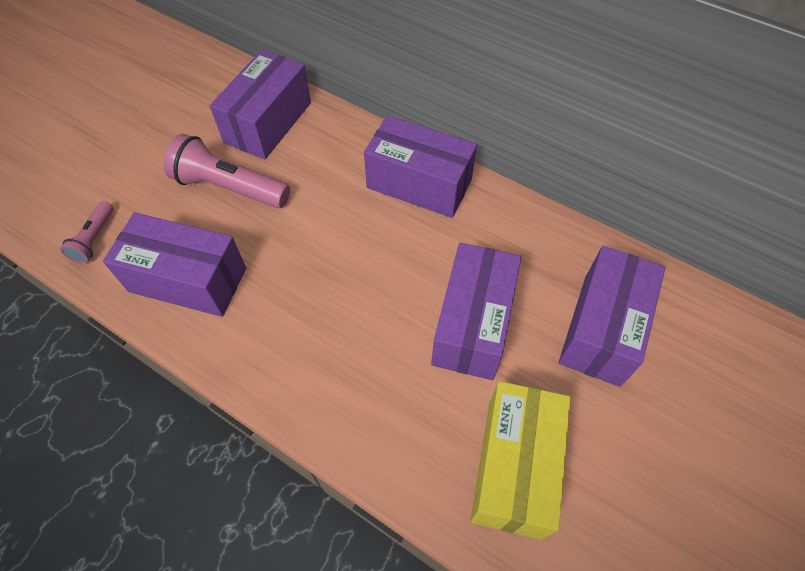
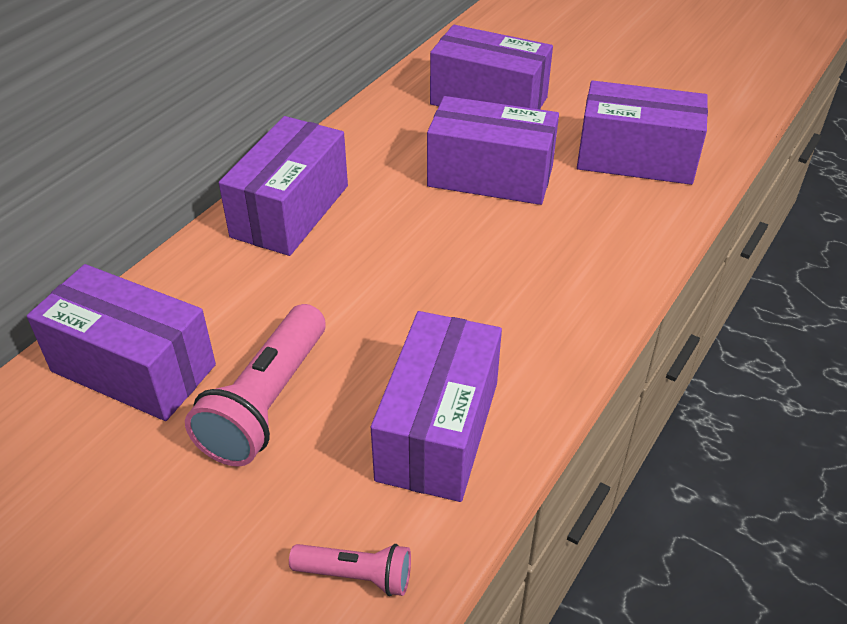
camera: 90 degrees left, 15 degrees down
yellow box [471,381,571,540] -> purple box [577,81,708,185]

